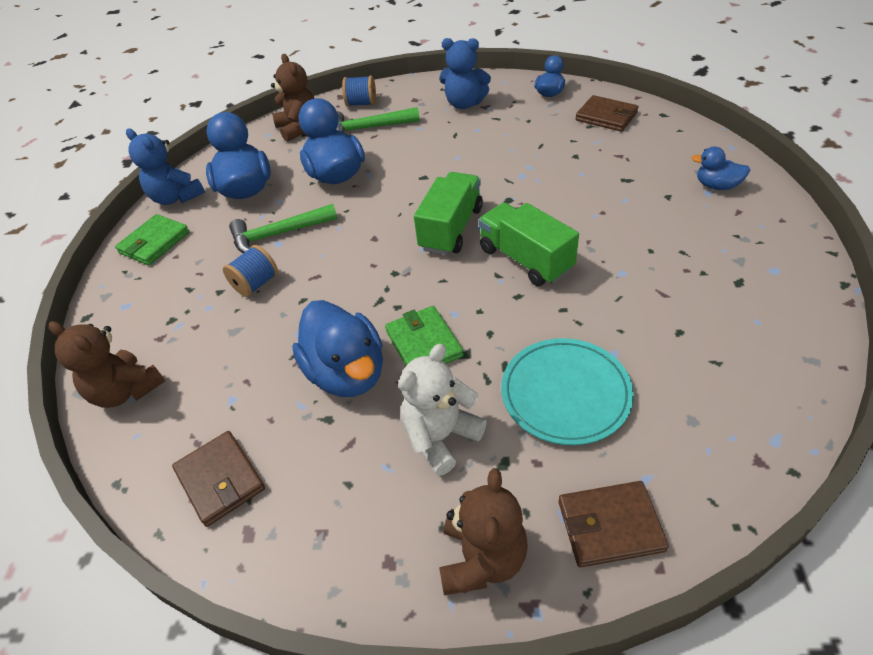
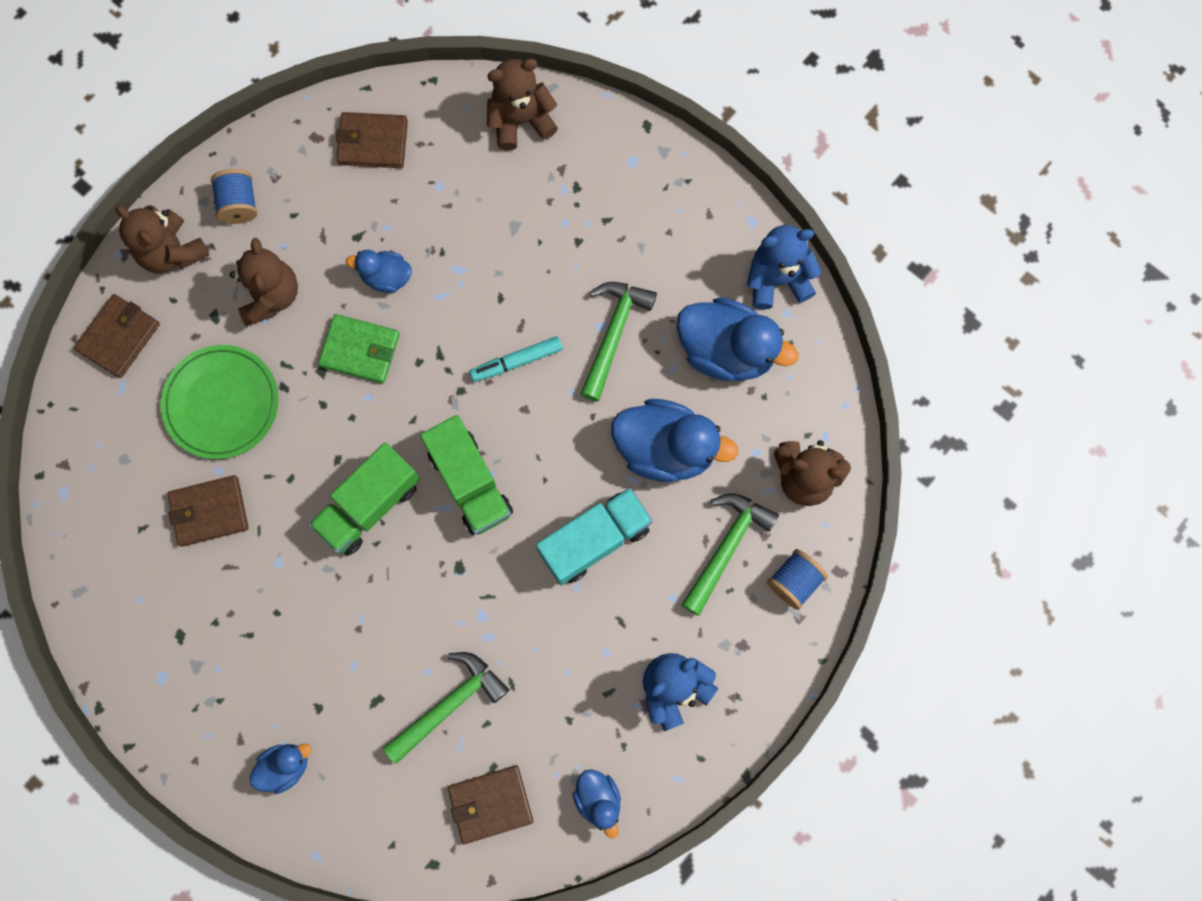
camera: 125 degrees right, 30 degrees up
green wallet [115,214,190,266] -> none
blue spool [223,245,278,297] -> blue spool moved to [211,169,257,224]
blue duck [292,300,383,397] -> blue duck [346,250,412,293], size x0.53
white teddy bear [398,344,487,476] -> brown teddy bear [230,238,298,326]
green truck [479,202,579,286] -> green truck turned 135 degrees clockwise [308,443,420,555]
turquoise plate [501,338,634,445] -> green plate [160,345,279,459]
none -> brown wallet [168,475,249,547]
none -> green hammer [383,652,509,764]
none -> turquoise marker [470,336,563,382]
none -> turquoise truck [536,488,653,585]

